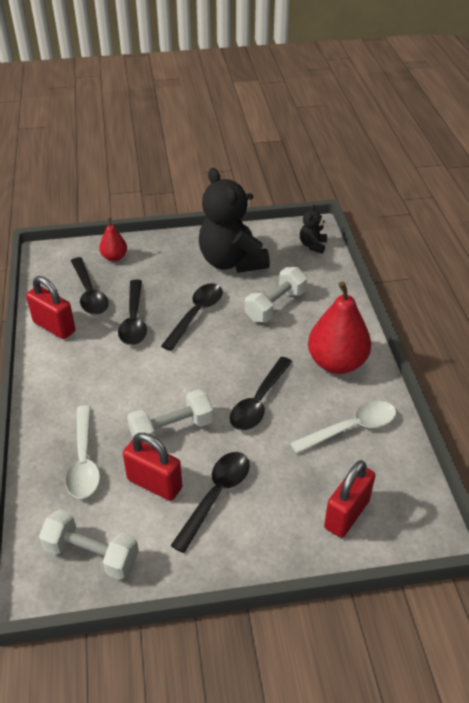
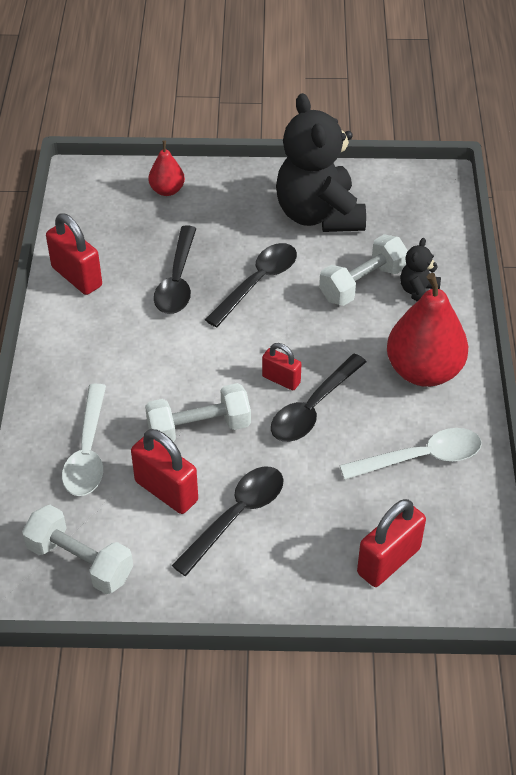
camera: 10 degrees right, 5 degrees up
black spoon [71,257,109,315] -> none
black teddy bear [300,205,327,254] -> black teddy bear moved to [400,238,441,301]
none -> red padlock [262,343,301,390]

